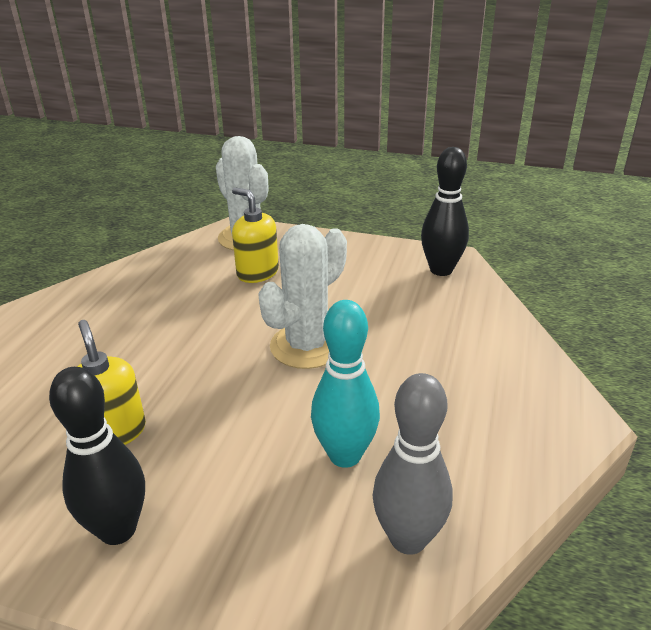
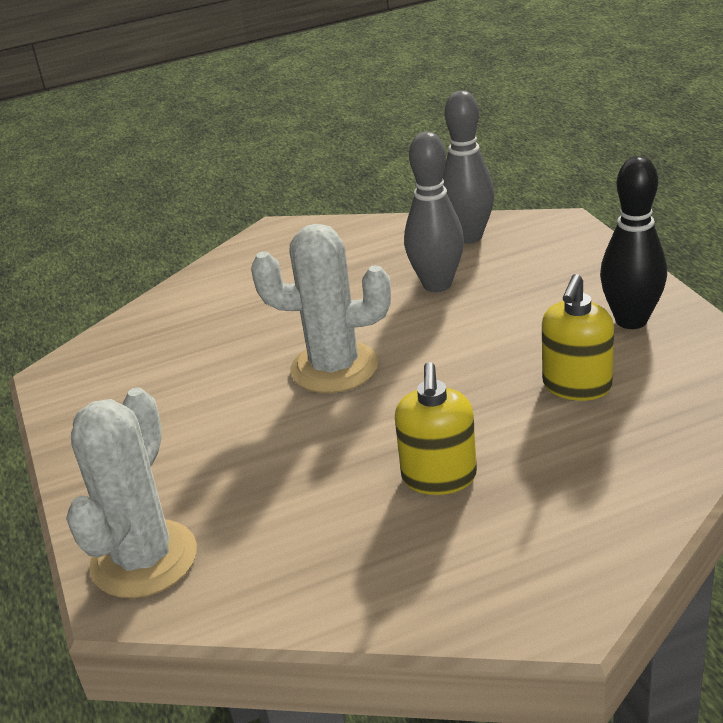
camera: 125 degrees left, 0 degrees up
yellow soap dispenser [232,187,279,283] -> yellow soap dispenser moved to [395,362,477,495]
turquoise bowling pin [311,300,380,468] -> grey bowling pin [404,132,464,292]
black bowling pin [421,147,469,276] -> none

